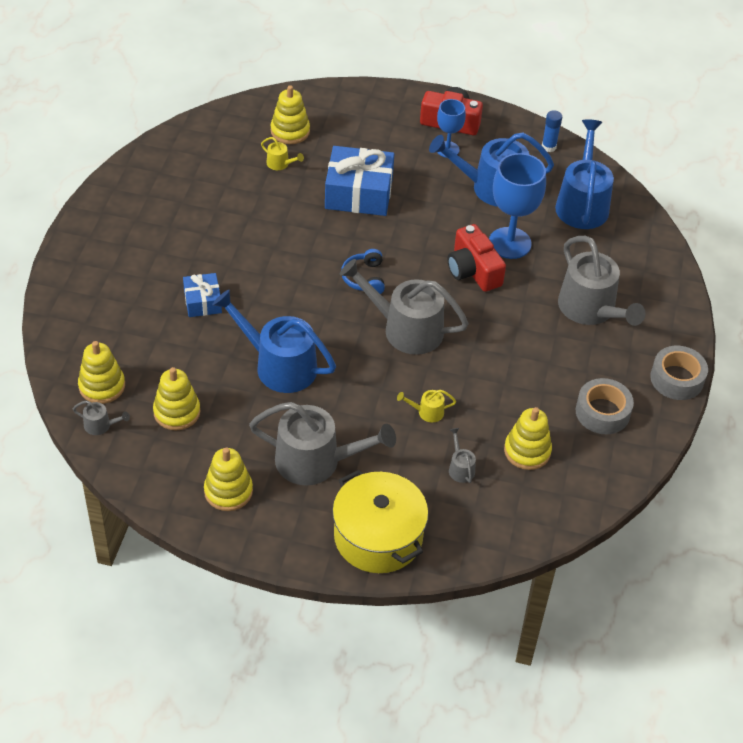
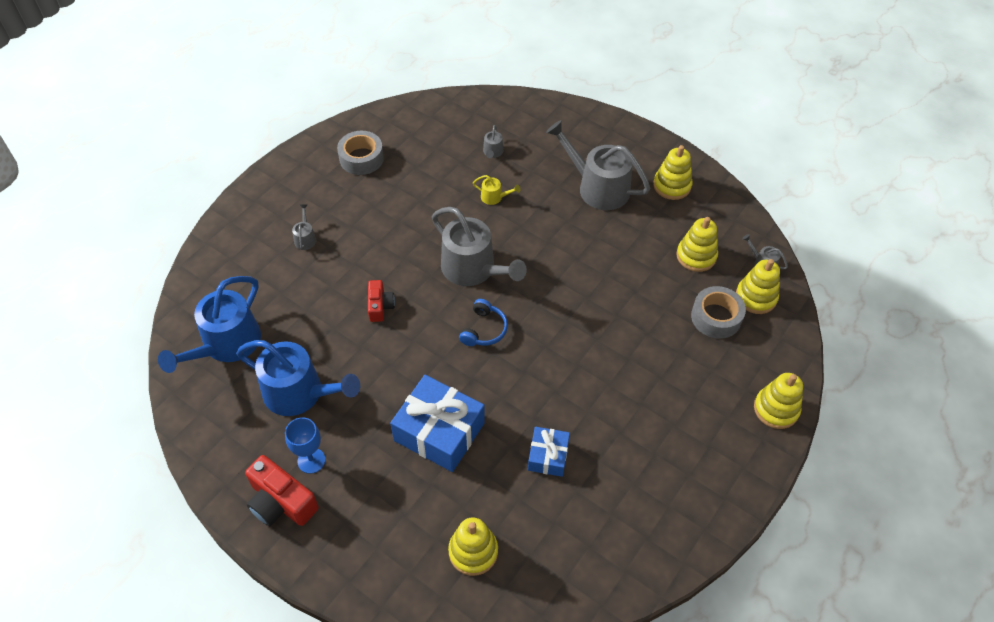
camera: 155 degrees left, 5 degrees up
blue gift [183,273,222,317] -> blue gift moved to [528,427,570,477]
blue watering can [212,290,336,393] -> none
yellow watering can [261,137,304,170] -> none
yellow pot [332,470,428,573] -> none
red camera [447,224,506,292] -> red camera [368,280,395,322], size x0.61
blue goblet [489,153,546,259] -> none
yellow stacking toy [504,407,552,470] -> yellow stacking toy moved to [754,373,803,429]
blue glue stick [542,110,562,152] -> none
grey watering can [558,236,645,326] -> grey watering can [292,204,316,250], size x0.42
grey tape [650,346,708,400] -> grey tape moved to [691,286,746,339]

